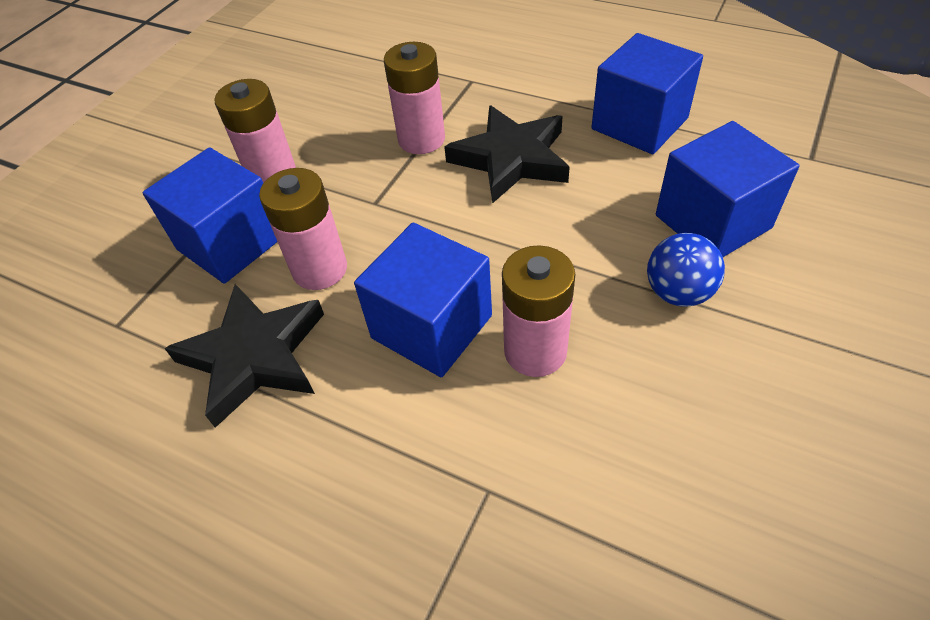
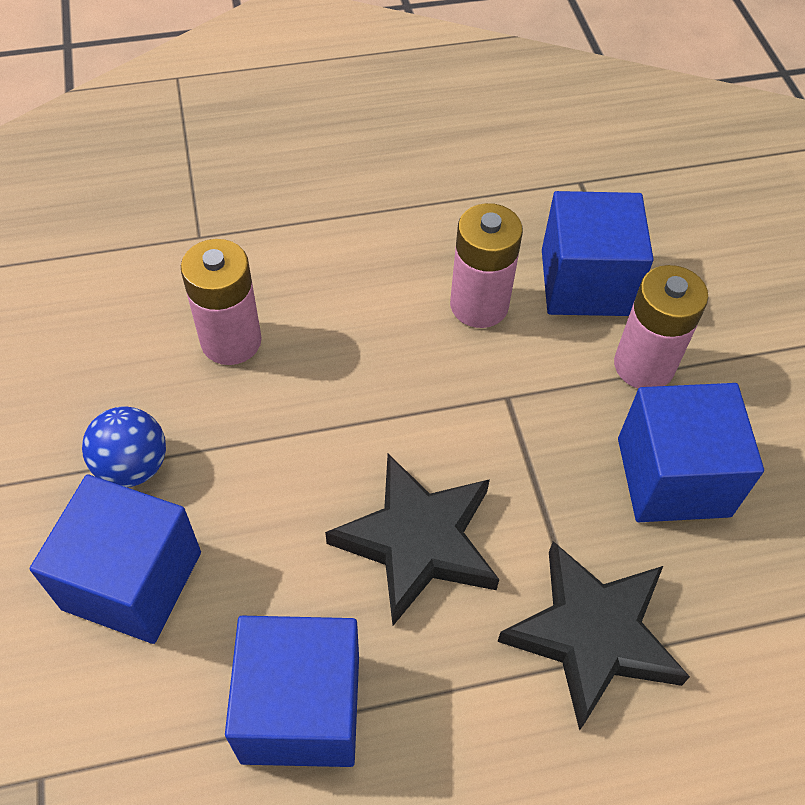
camera: 135 degrees right, 5 degrees up
black star [164,284,324,428] -> black star moved to [497,541,690,731]
blue cube [354,223,492,377] -> blue cube moved to [618,383,764,522]
pink battery [384,42,445,154] -> none

